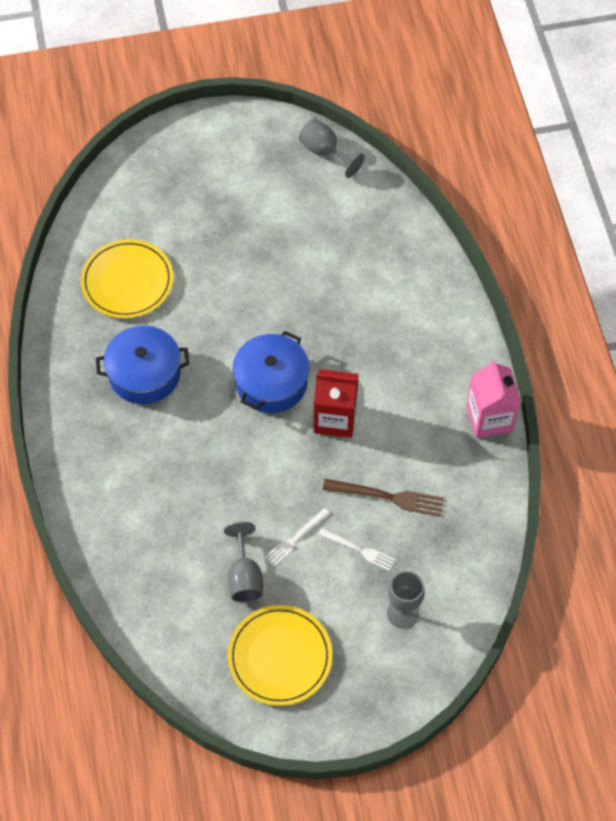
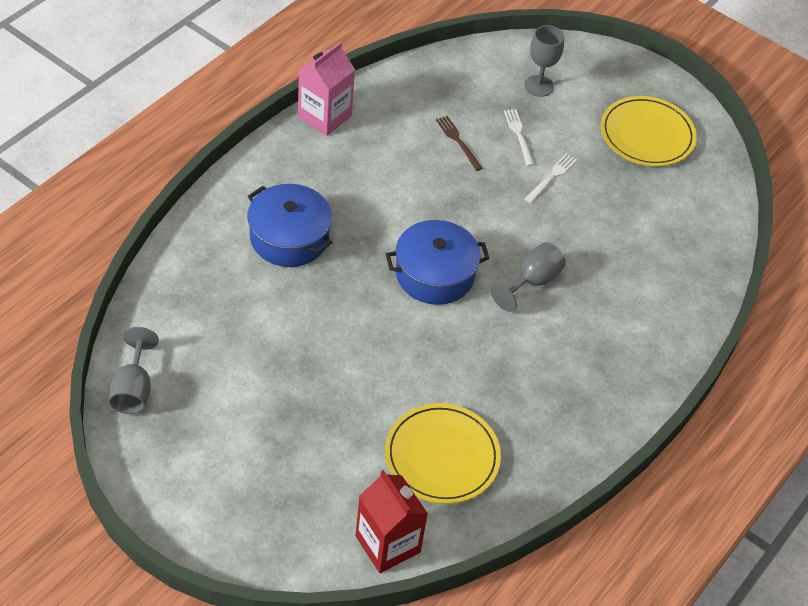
camera: 135 degrees left, 10 degrees down
blue pot [96,326,189,404] -> blue pot moved to [247,184,333,267]
grey goblet [224,522,263,602] -> grey goblet moved to [490,242,565,312]
white fork [264,508,330,567] -> white fork turned 60 degrees counterclockwise [525,154,577,203]
red carton [314,369,359,438] -> red carton moved to [355,470,428,573]
brown fork [323,479,444,517] -> brown fork [436,116,483,171], size x0.66

